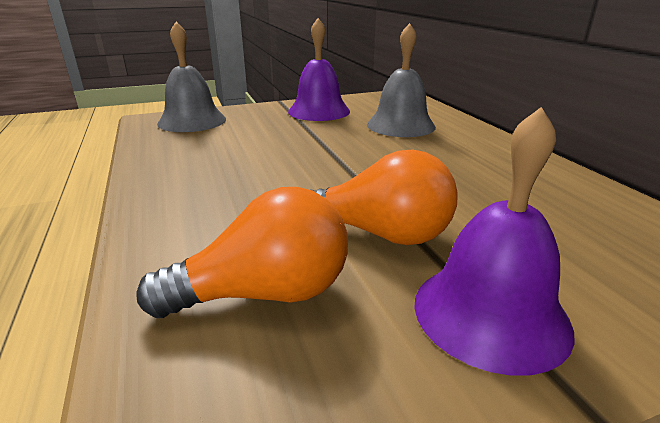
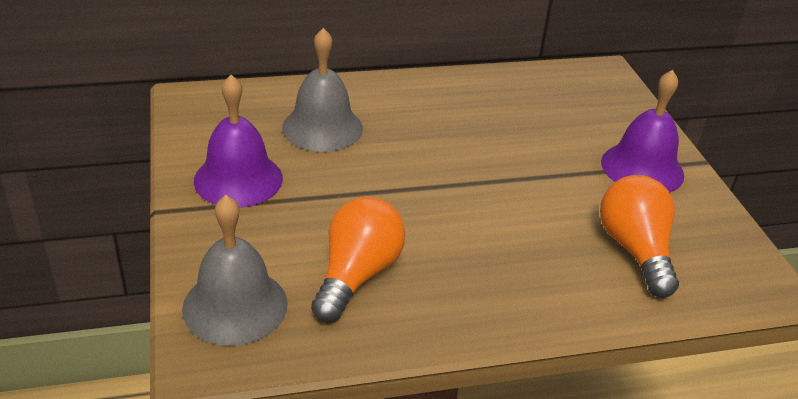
camera: 85 degrees left, 10 degrees up
orange light bulb [310,149,458,245] -> orange light bulb moved to [311,197,405,322]

